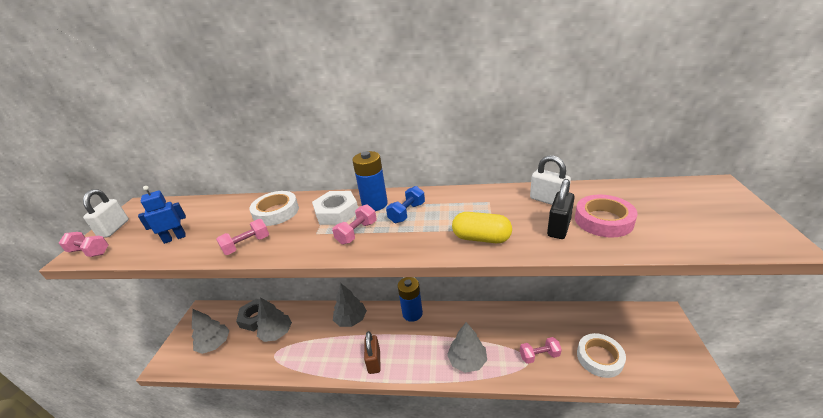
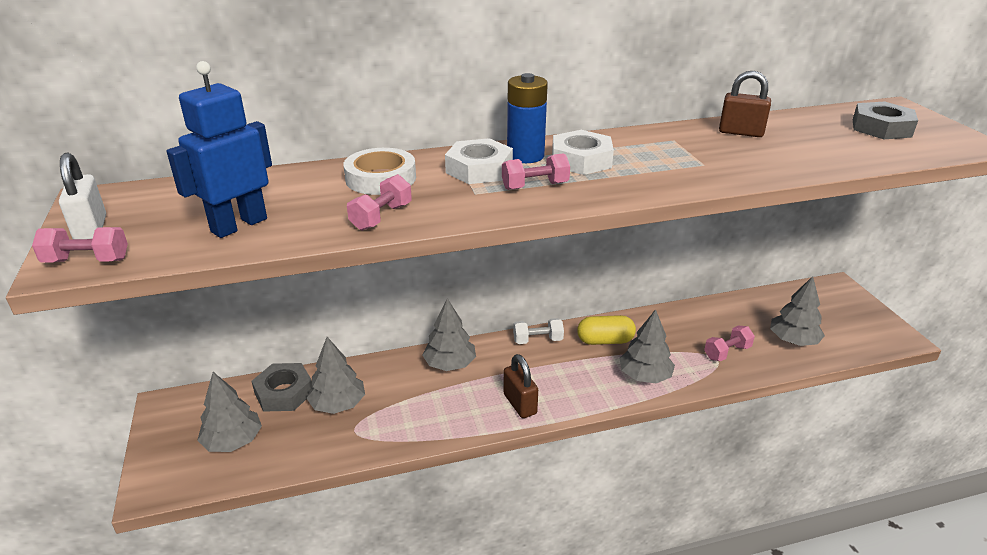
camera: 25 degrees left, 0 degrees up
blue robot [138,186,186,244] -> blue robot [166,61,272,238], size x1.60
pink dumbbell [332,204,376,244] -> pink dumbbell turned 60 degrees clockwise [502,153,570,190]
blue dumbbell [386,186,425,223] -> white nut [552,130,614,175]
blue battery [398,277,423,322] -> white dumbbell [513,318,564,344]
yellow capsule [452,212,512,243] -> yellow capsule moved to [577,315,636,345]
white padlock [530,155,571,205] -> brown padlock [719,71,771,137]
black padlock [547,179,575,239] -> none
pink tape [575,195,638,238] -> none
white tape [577,333,626,378] -> grey tree [770,276,825,346]
none -> grey nut [853,102,918,139]

